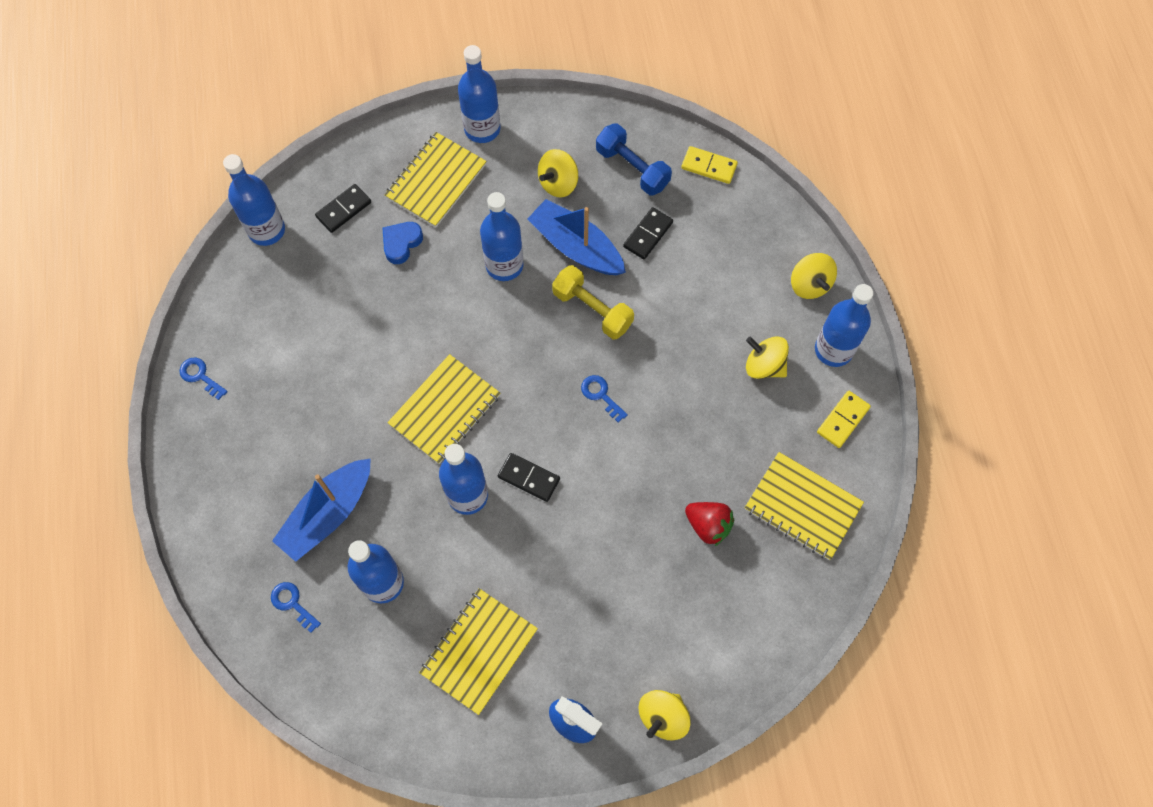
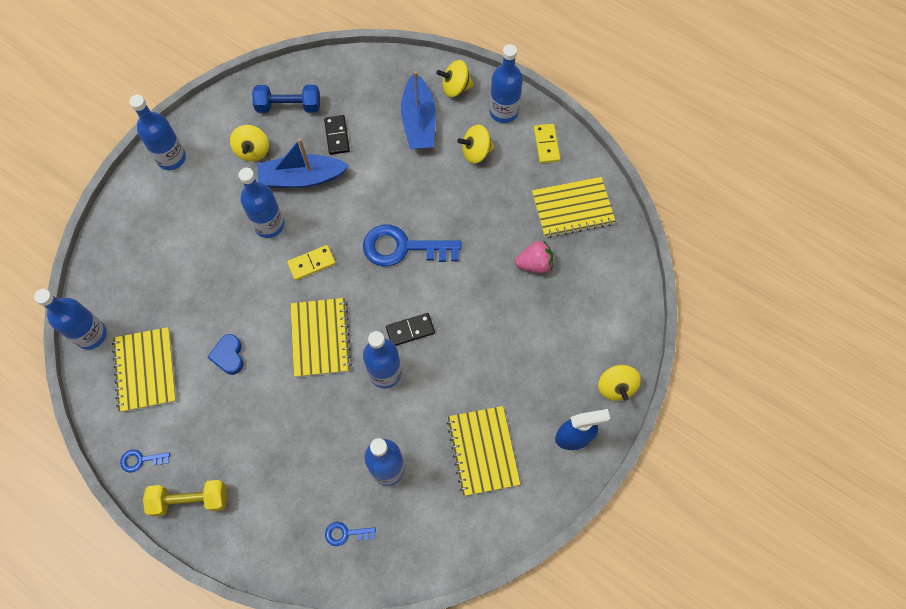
camera: 45 degrees left, 0 degrees up
blue boat [272,458,371,562] -> blue boat moved to [401,71,436,149]
black domino [315,184,371,233] -> none
blue heart [383,222,423,264] -> blue heart moved to [208,334,243,375]
yellow notebook [384,132,487,227] -> yellow notebook moved to [112,327,176,412]
yellow dumbbell [552,265,634,339] -> yellow dumbbell moved to [143,480,227,517]
blue key [581,375,628,422] -> blue key [363,225,461,266], size x2.18
yellow domino [681,146,738,184] -> yellow domino moved to [287,245,336,280]
red strawberry [685,502,734,546] -> pink strawberry [515,240,553,273]
yellow spinning top [791,253,837,299] -> yellow spinning top turned 150 degrees clockwise [436,60,474,97]

